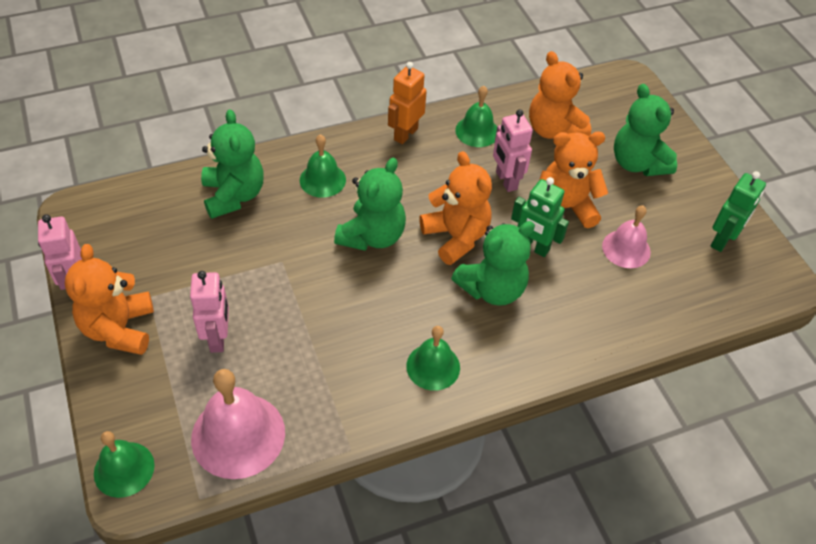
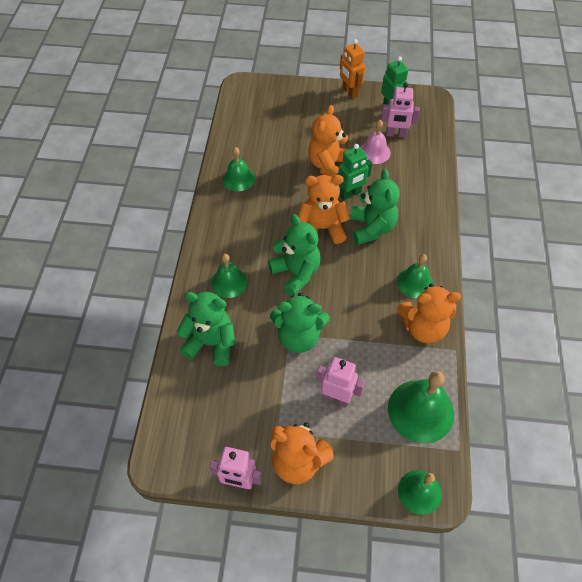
camera: 60 degrees left, 5 degrees up
pink bell [191,369,285,479] -> green bell [388,371,454,443]
orange robot [388,62,427,144] -> orange robot moved to [340,39,365,99]
pink robot [493,109,533,192] -> pink robot moved to [381,82,420,138]
orange teddy bear [529,51,591,139] -> orange teddy bear moved to [397,284,461,343]
green teddy bear [614,84,677,176] -> green teddy bear moved to [270,293,330,353]

